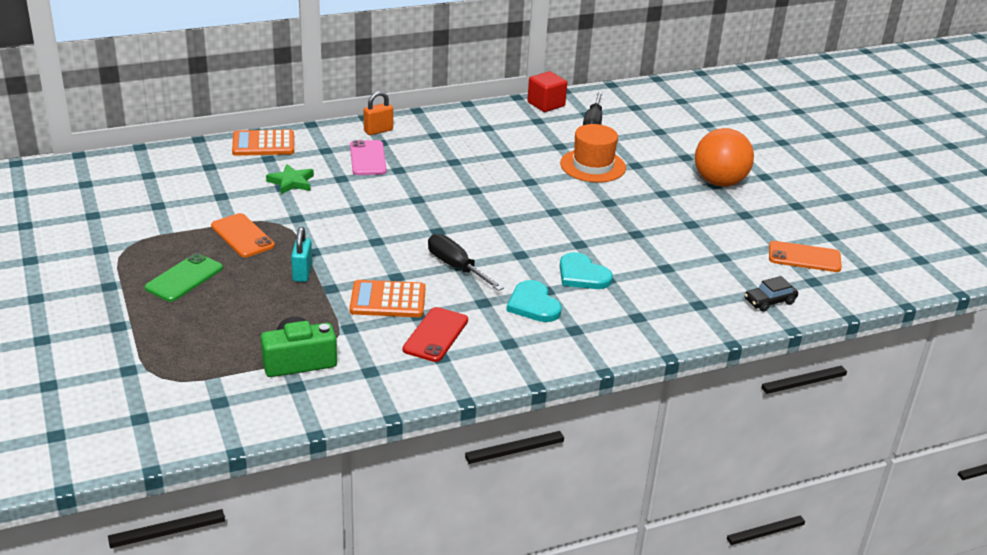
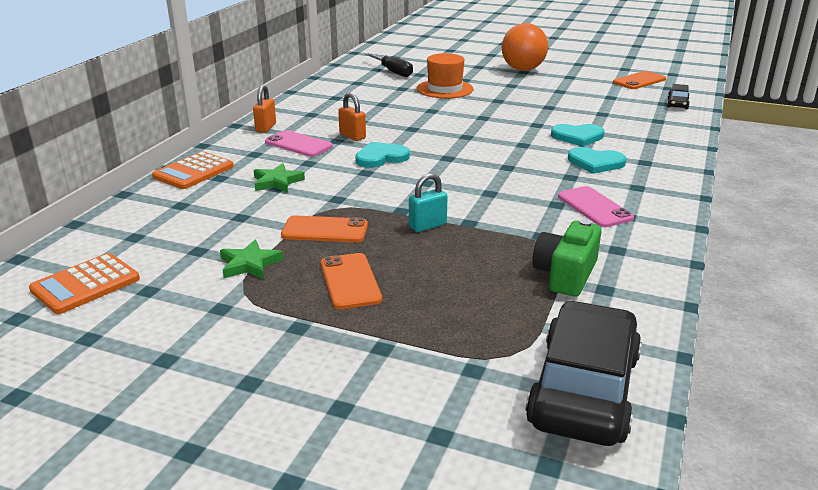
camera: 45 degrees left, 5 degrees down
green phone [145,253,223,302] -> orange phone [321,253,382,309]
turquoise padlock [291,227,312,282] -> turquoise padlock turned 75 degrees counterclockwise [409,173,448,232]
orange calculator [349,280,426,317] -> orange calculator moved to [29,253,140,314]
red phone [403,307,468,362] -> pink phone [558,186,634,227]
black screwdriver [428,234,504,291] -> none
red cube [527,71,567,112] -> none
none -> green star [220,239,283,279]
none -> orange padlock [338,93,366,141]
none -> turquoise heart [355,142,410,168]
none -> black car [526,301,642,446]

